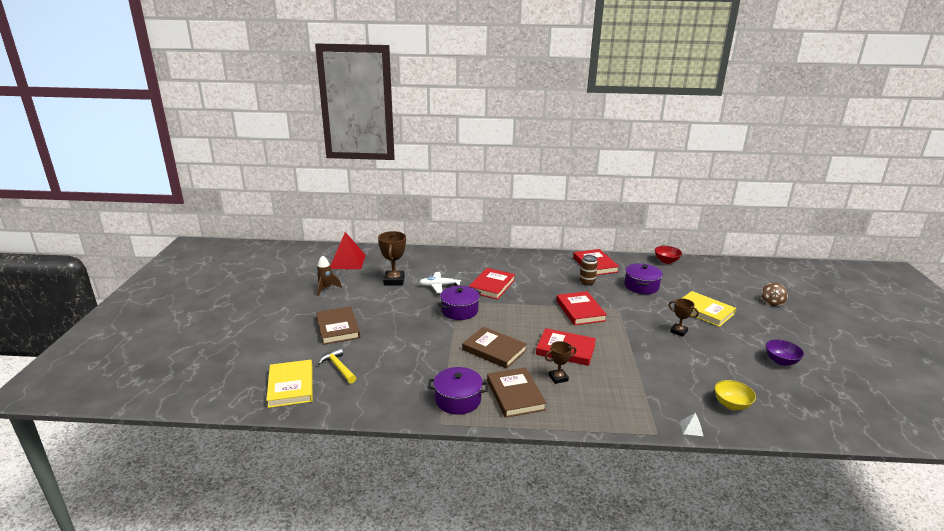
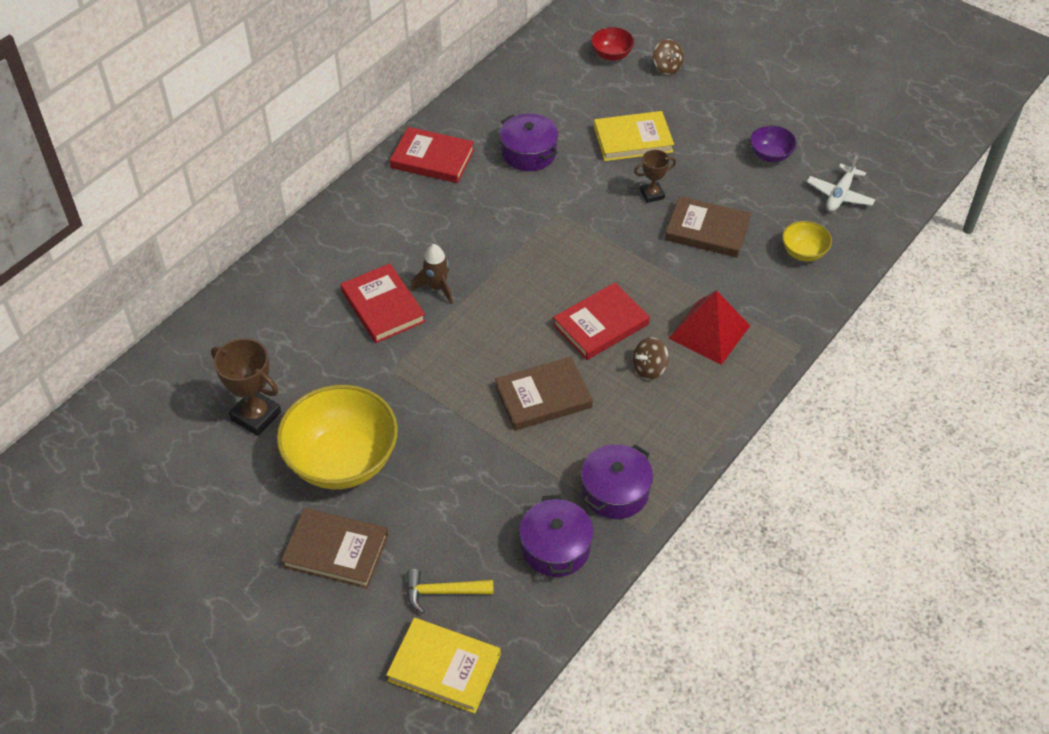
camera: 55 degrees left, 25 degrees up
brown rocket [316,255,342,296] -> brown rocket moved to [411,244,453,304]
red pyramid [330,232,366,269] -> red pyramid moved to [668,290,750,365]
white plane [419,272,461,293] -> white plane moved to [807,156,875,212]
purple pot [438,286,481,320] -> purple pot moved to [520,495,593,577]
brown book [487,367,547,418] -> brown book moved to [665,196,751,258]
brown trophy [545,341,576,384] -> brown spinning top [633,337,669,379]
red book [556,291,607,325] -> none
brown can [580,255,598,286] -> none
red bowl [655,246,682,264] -> red bowl moved to [591,27,634,61]
white pyramid [680,413,703,436] -> none
none -> yellow bowl [277,385,398,489]

